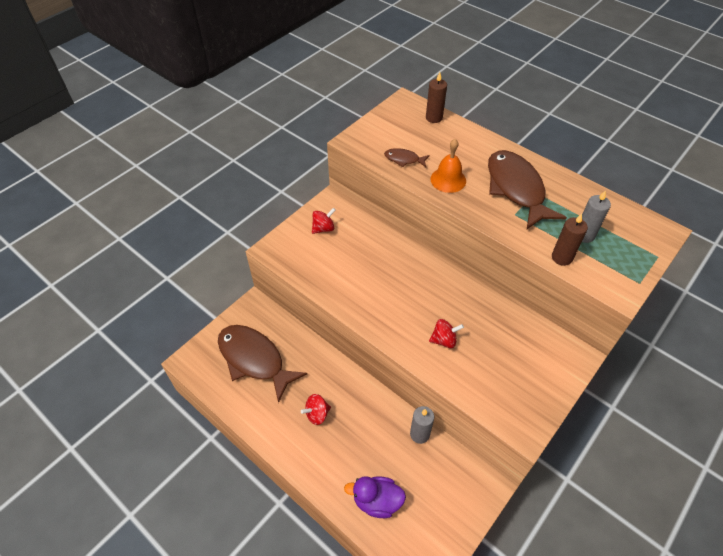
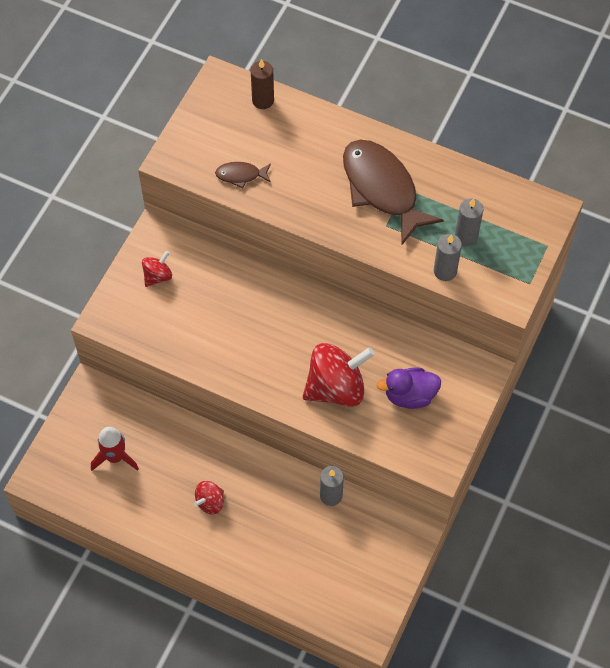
camera: 15 degrees left, 10 degrees up
brown fish [218,325,307,403] -> red rocket [91,427,139,471]
purple duck [344,476,406,518] -> purple duck moved to [376,367,441,409]
red spinning top [429,319,464,348] -> red spinning top [303,343,375,407], size x2.01
orange bell [431,139,466,193] -> none
brown candle [552,214,588,266] -> grey candle [434,234,462,281]

